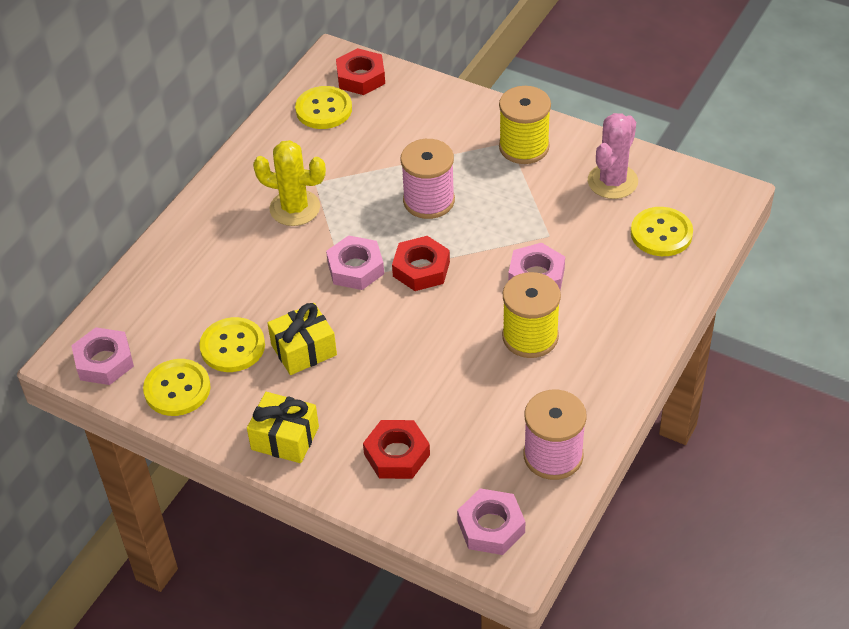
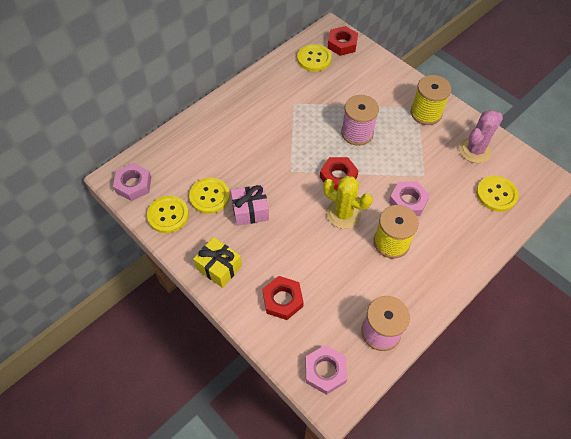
camera: 15 degrees right, 10 degrees up
yellow cactus [253,140,326,226] -> yellow cactus moved to [323,176,373,229]
yellow gift [268,303,337,375] -> pink gift [231,185,269,226]
pink nut [326,235,384,290] -> none

